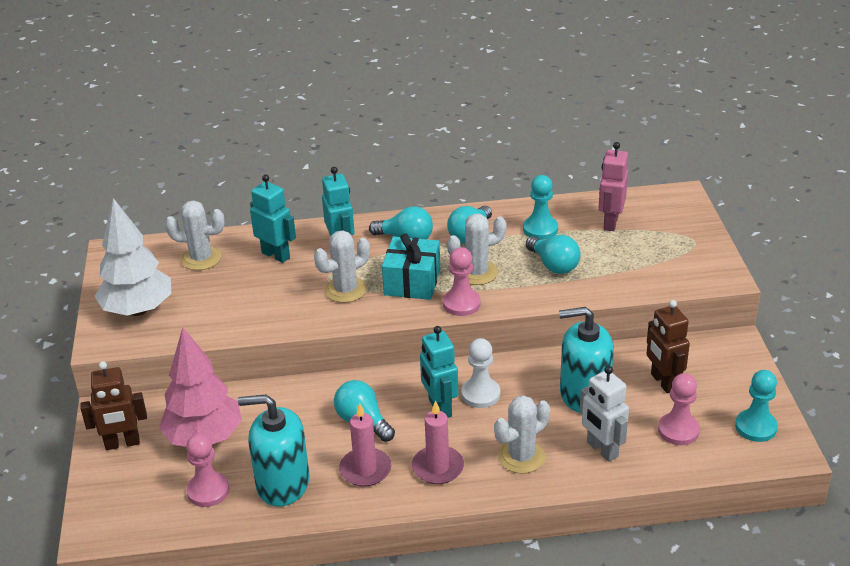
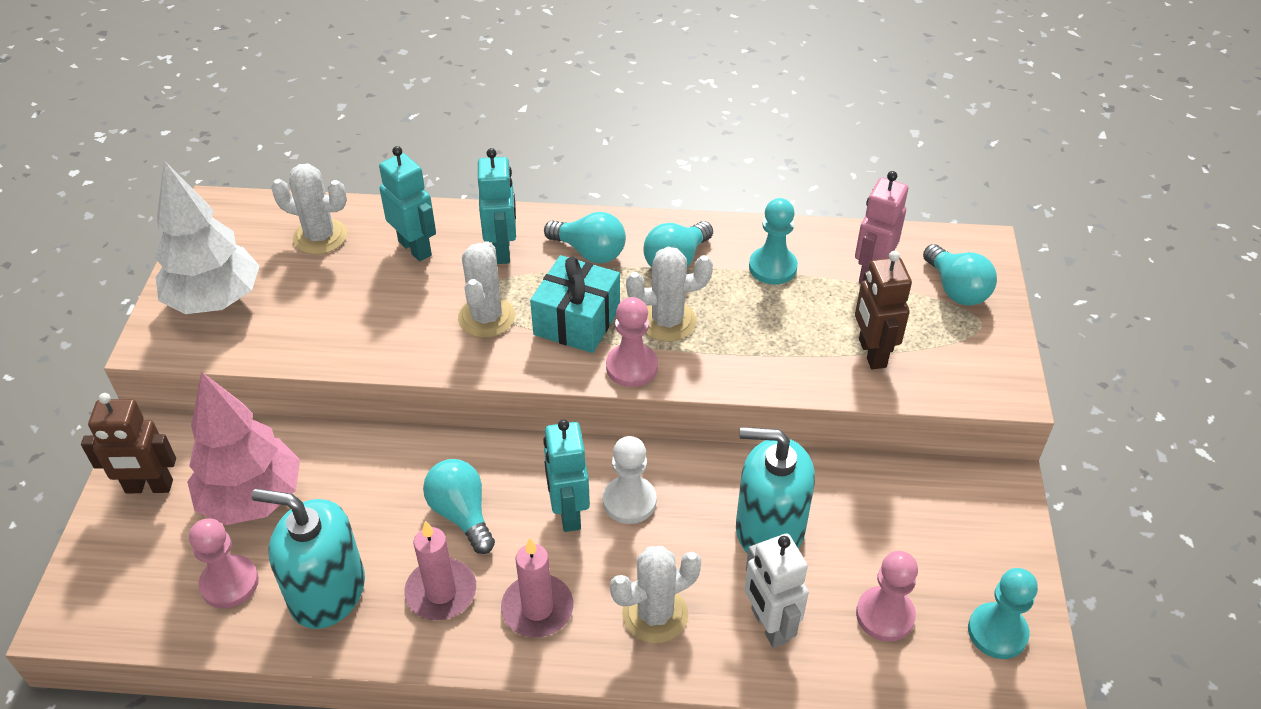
camera: 10 degrees right, 10 degrees up
white cactus [314,231,370,303] -> white cactus turned 60 degrees counterclockwise [458,241,515,338]
turquoise light bulb [526,235,581,274] -> turquoise light bulb moved to [923,244,997,306]
brown robot [646,300,690,393] -> brown robot moved to [855,251,912,369]

